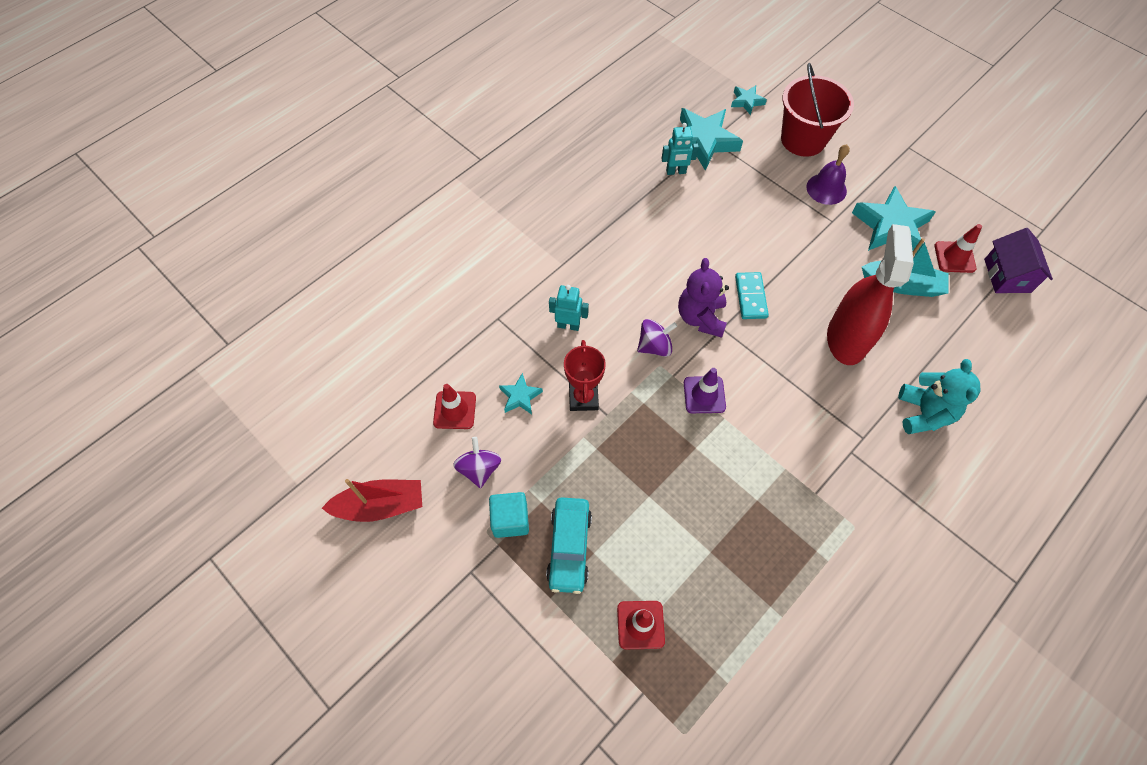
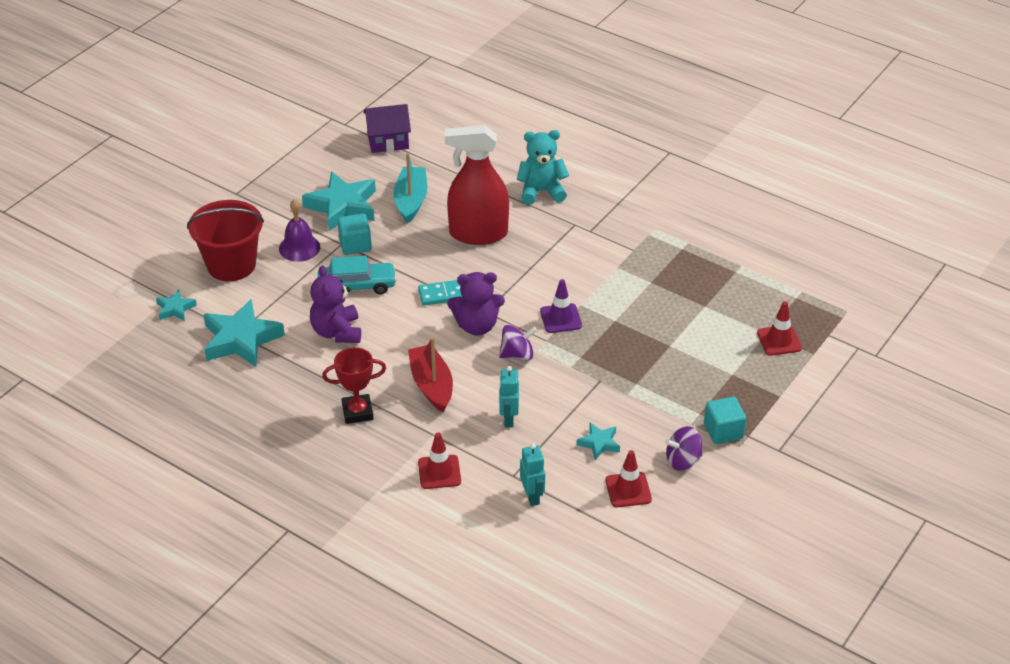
camera: 100 degrees left, 20 degrees down
red boat [322,479,422,522] -> red boat moved to [408,337,453,413]
turquoise car [546,497,592,594] -> turquoise car moved to [318,256,397,294]
red trophy [564,340,606,411] -> red trophy moved to [322,347,386,424]
purple spinning top [637,319,677,357] -> purple spinning top turned 105 degrees clockwise [499,325,537,360]
turquoise robot [662,123,699,175] -> turquoise robot moved to [520,443,545,506]
red traffic cone [935,224,982,273] -> red traffic cone moved to [418,432,461,489]
none -> purple teddy bear [310,265,361,343]
none -> turquoise cube [338,214,372,255]

